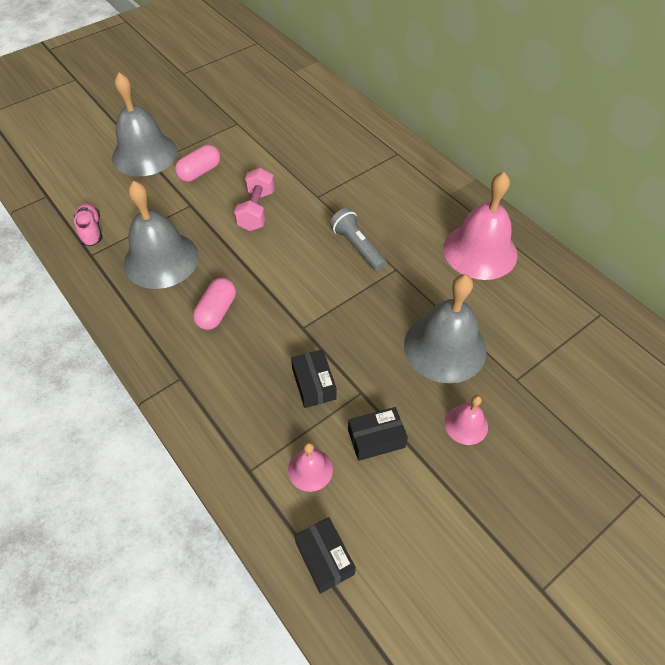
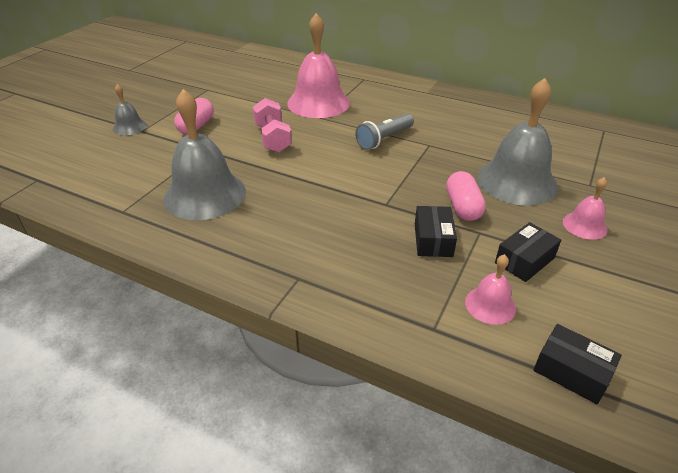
camera: 25 degrees left, 15 degrees down
pink shoe [74,203,102,246] -> none
grey bell [112,72,178,176] -> grey bell [113,84,147,135], size x0.49
pink capsule [193,278,236,330] -> pink capsule moved to [446,171,486,221]
black box [291,349,337,408] -> black box turned 45 degrees clockwise [415,206,457,257]
grey flashlight [330,208,387,271] -> grey flashlight turned 75 degrees counterclockwise [355,113,414,150]
pink bell [443,172,517,280] -> pink bell moved to [287,13,350,118]

